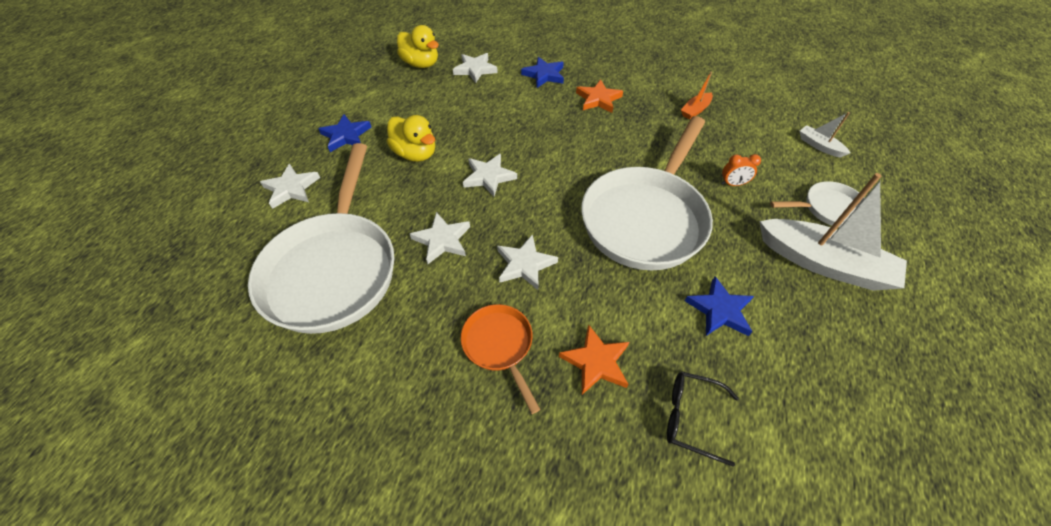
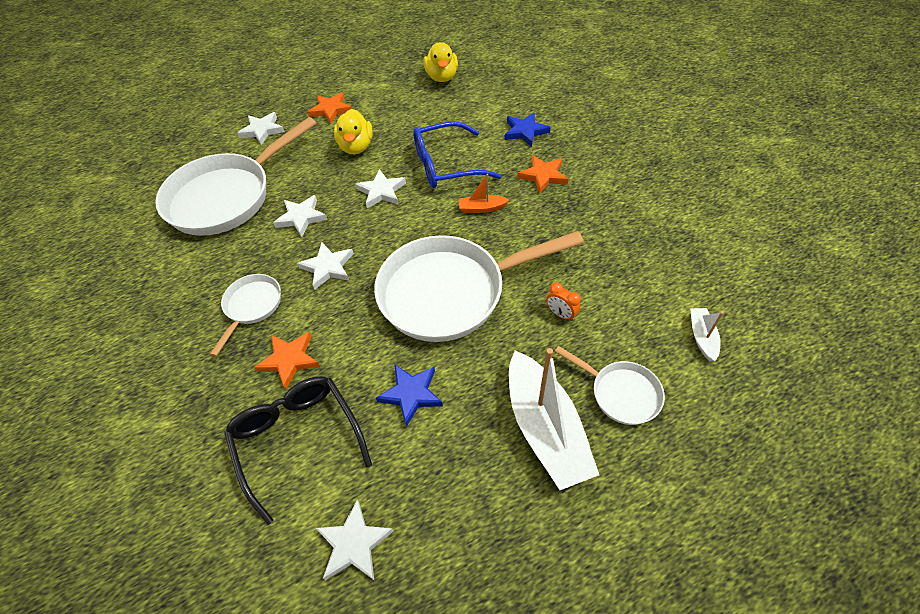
camera: 45 degrees right, 0 degrees up
blue star [318,114,371,152] -> orange star [308,92,352,124]
white star [453,53,498,83] -> white star moved to [316,500,393,580]
orange pan [461,304,540,414] -> white pan [210,274,281,357]
black glasses [667,371,739,466] -> black glasses [224,376,372,525], size x1.69
orange boat [681,72,713,120] -> orange boat moved to [458,174,510,213]
none -> blue glasses [413,121,501,188]

